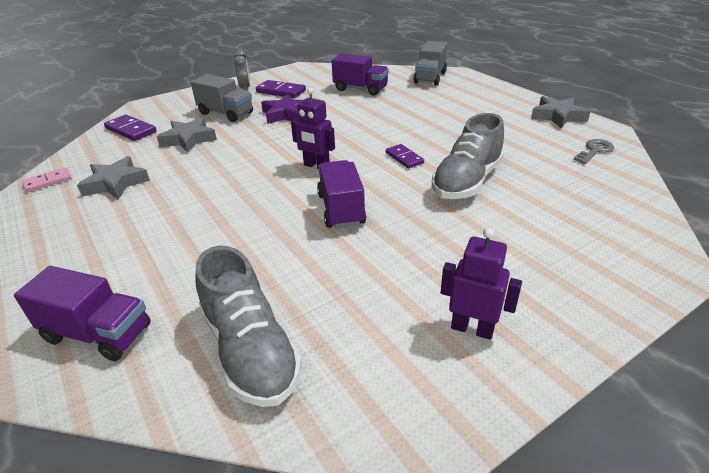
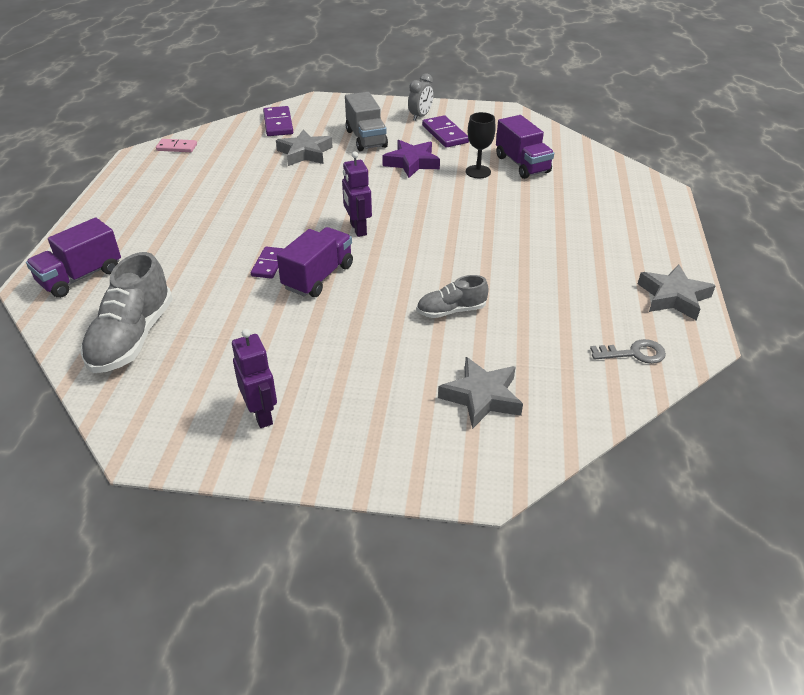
camera: 40 degrees right, 5 degrees up
purple truck [14,266,151,361] -> purple truck turned 75 degrees clockwise [26,218,121,298]
grey star [77,156,150,199] -> grey star moved to [438,357,523,429]
purple domino [386,144,424,168] -> purple domino moved to [251,246,284,279]
grey truck [413,41,448,85] -> none
grey shoe [432,113,504,199] -> grey shoe [417,275,489,318], size x0.57
none -> black goblet [466,112,496,179]

